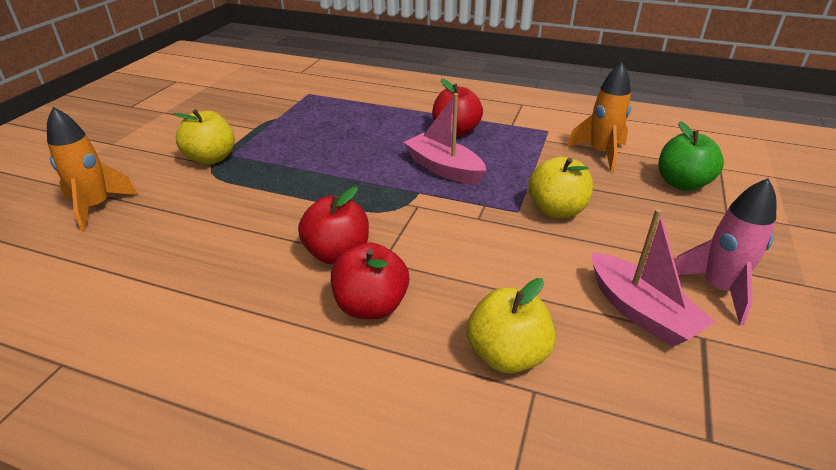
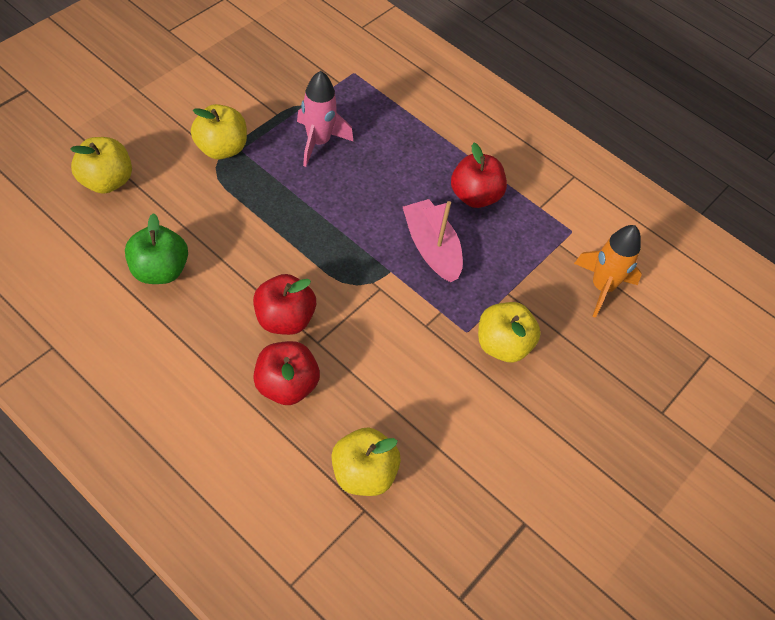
camera: 15 degrees right, 20 degrees up
orange rocket [47,107,138,232] -> yellow apple [70,137,132,194]
pink boat [592,209,715,347] -> none
green apple [659,121,724,191] -> green apple moved to [125,213,188,284]
pink rocket [675,178,776,325] -> pink rocket moved to [297,71,353,167]

